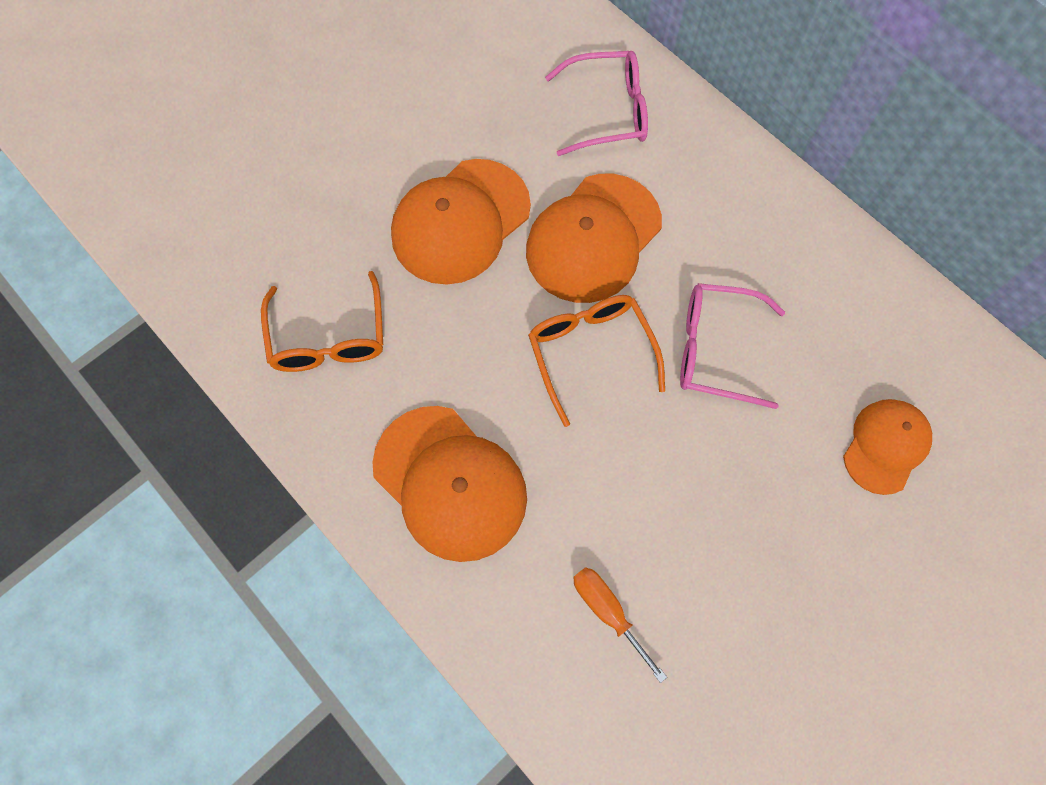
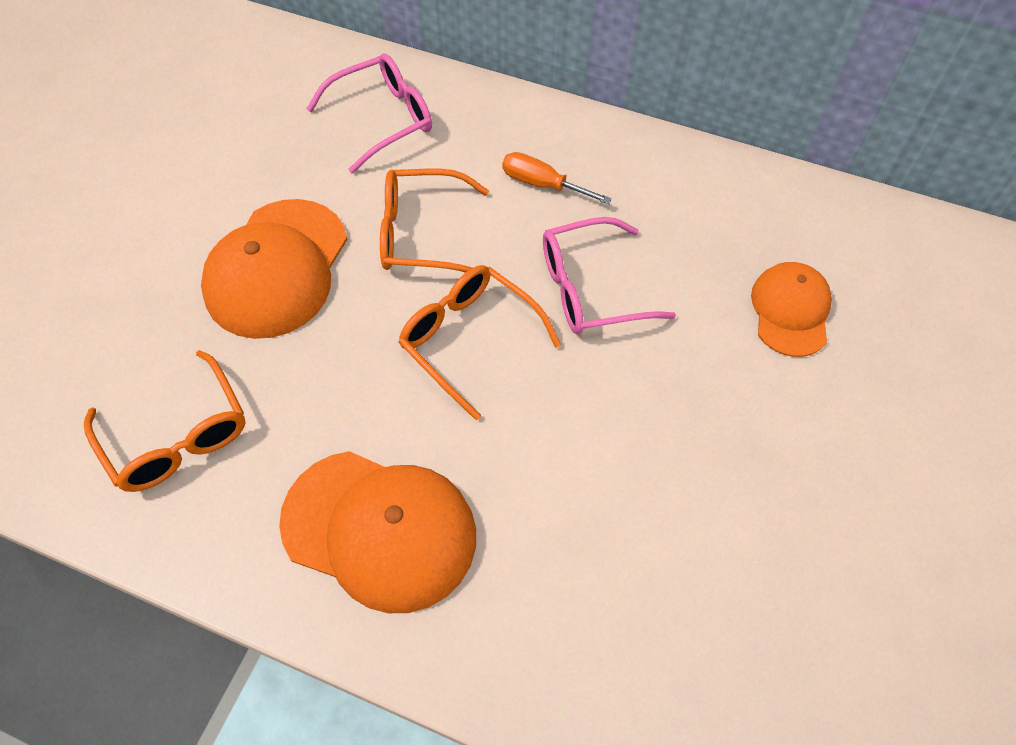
camera: 25 degrees left, 10 degrees down
orange cap [526,174,662,303] -> orange glasses [380,169,489,273]
orange screwdriver [573,567,667,683] -> orange screwdriver moved to [502,152,612,204]

